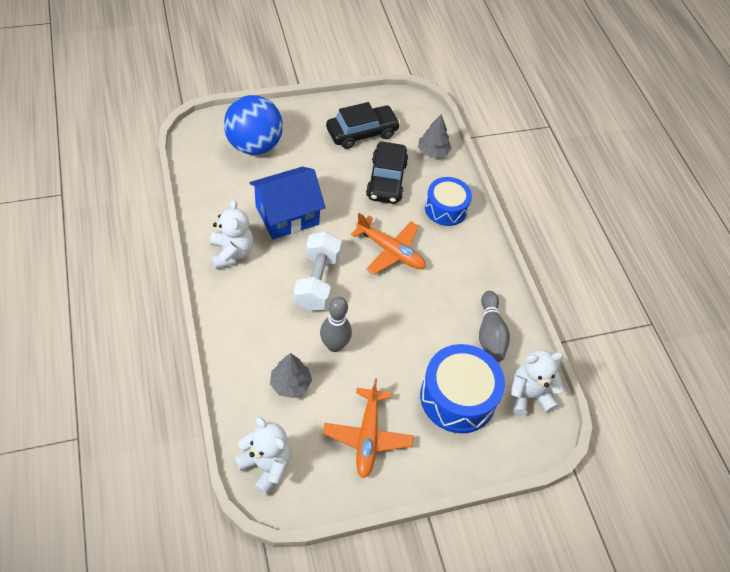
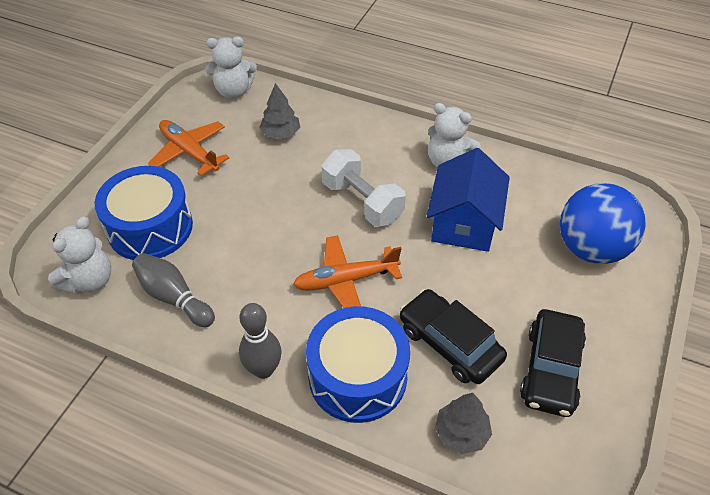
camera: 135 degrees right, 5 degrees down
grey bowling pin [320,297,352,352] -> grey bowling pin moved to [239,303,282,379]
blue drum [425,177,472,226] -> blue drum [306,306,410,423], size x1.51

